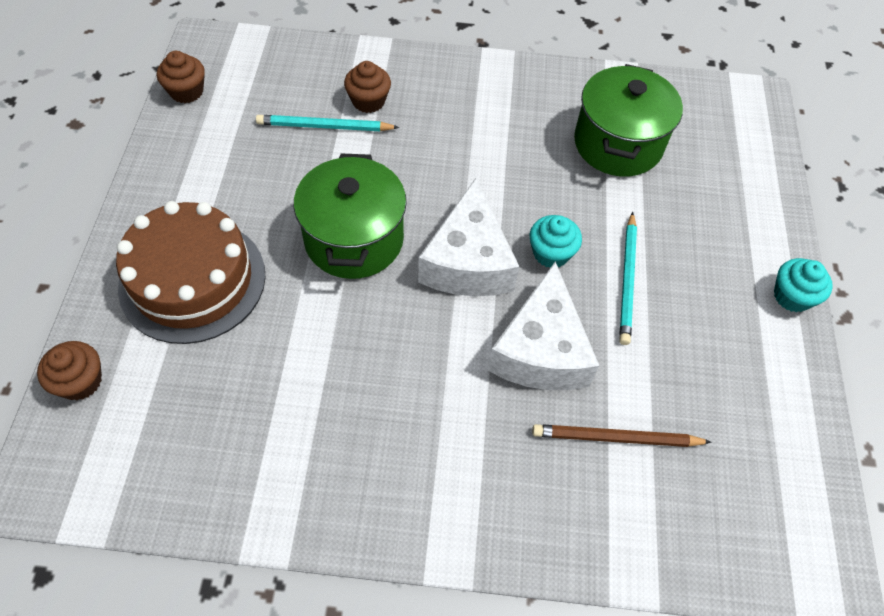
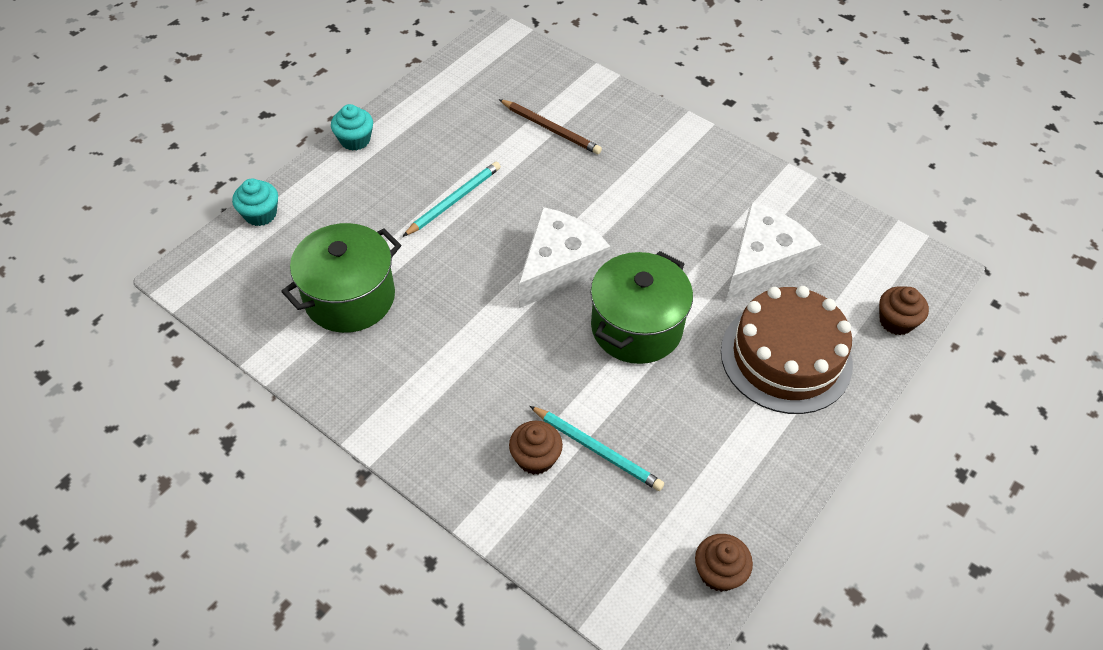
camera: 145 degrees left, 5 degrees down
white cheese [487,261,599,390] -> white cheese moved to [726,202,821,301]
turquoise cupcake [530,215,582,268] -> turquoise cupcake moved to [232,179,278,226]

